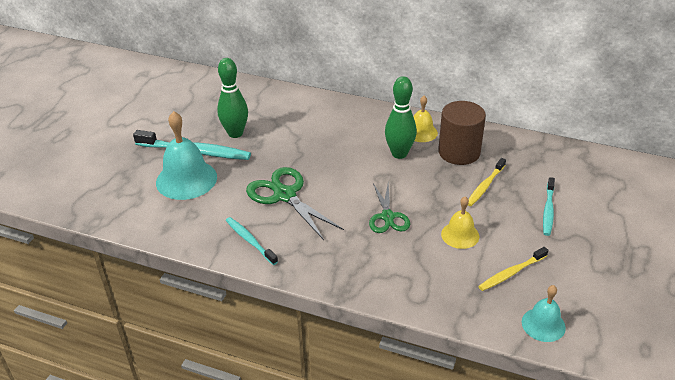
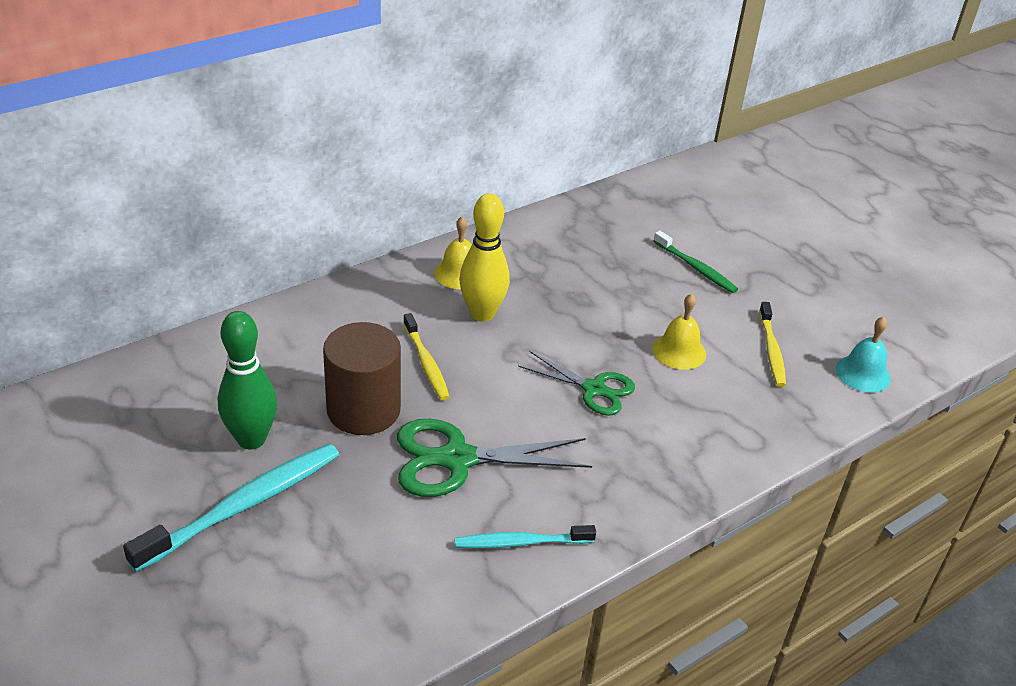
camera: 60 degrees left, 0 degrees up
turquoise bell [156,111,217,200] -> none
green bowling pin [385,76,417,159] -> yellow bowling pin [459,193,510,322]
brown cylinder [438,101,486,165] -> brown cylinder moved to [323,322,401,435]
yellow toothbrush [468,158,506,206] -> yellow toothbrush moved to [403,313,450,401]
turquoise toothbrush [543,177,555,236] -> green toothbrush [654,231,738,293]

